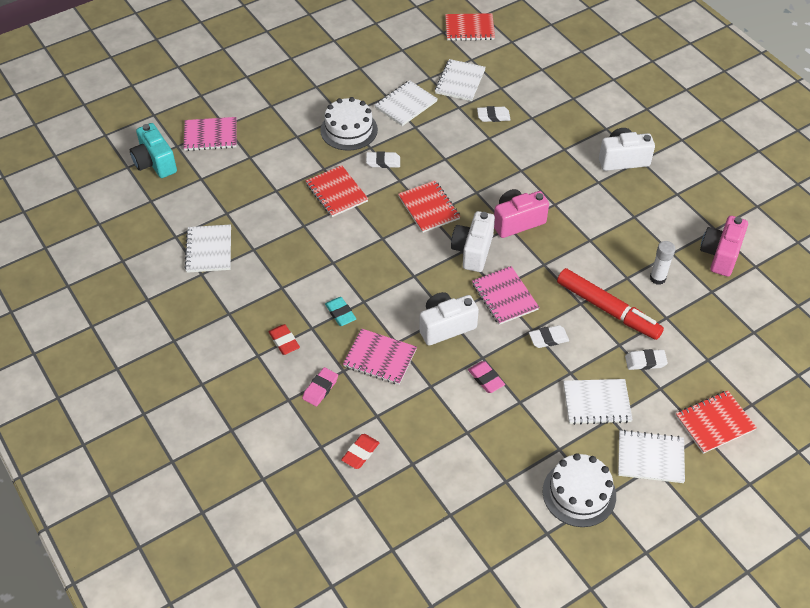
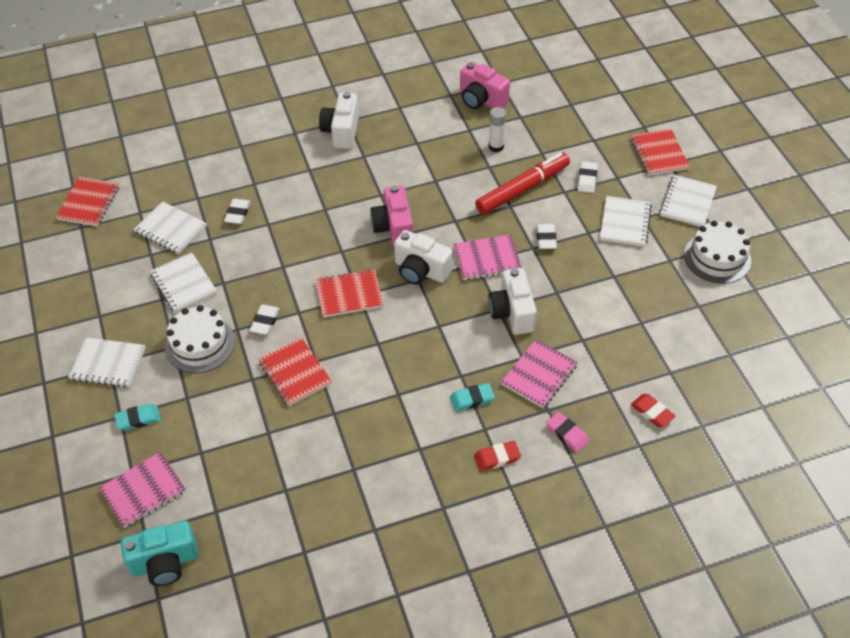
camera: 75 degrees left, 0 degrees up
pink notebook [183,117,237,151] -> pink notebook turned 45 degrees clockwise [99,452,186,528]
white notebook [184,224,231,273] -> white notebook moved to [68,337,146,388]
red notebook [306,165,368,217] -> red notebook turned 75 degrees clockwise [258,338,332,406]
pink eraser [468,361,505,393] -> none
none -> turquoise eraser [114,404,161,431]

